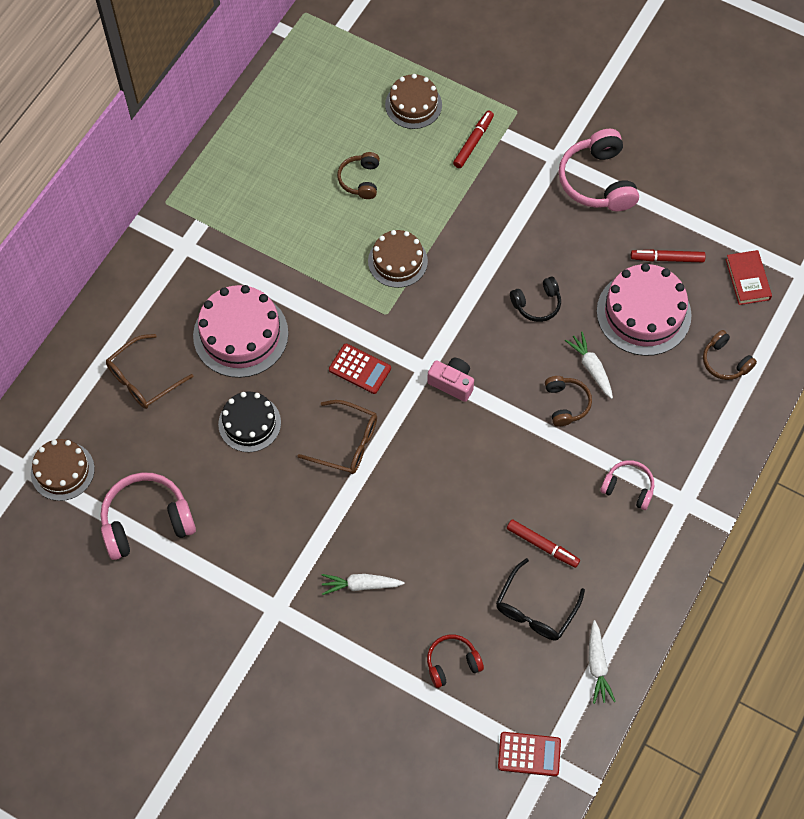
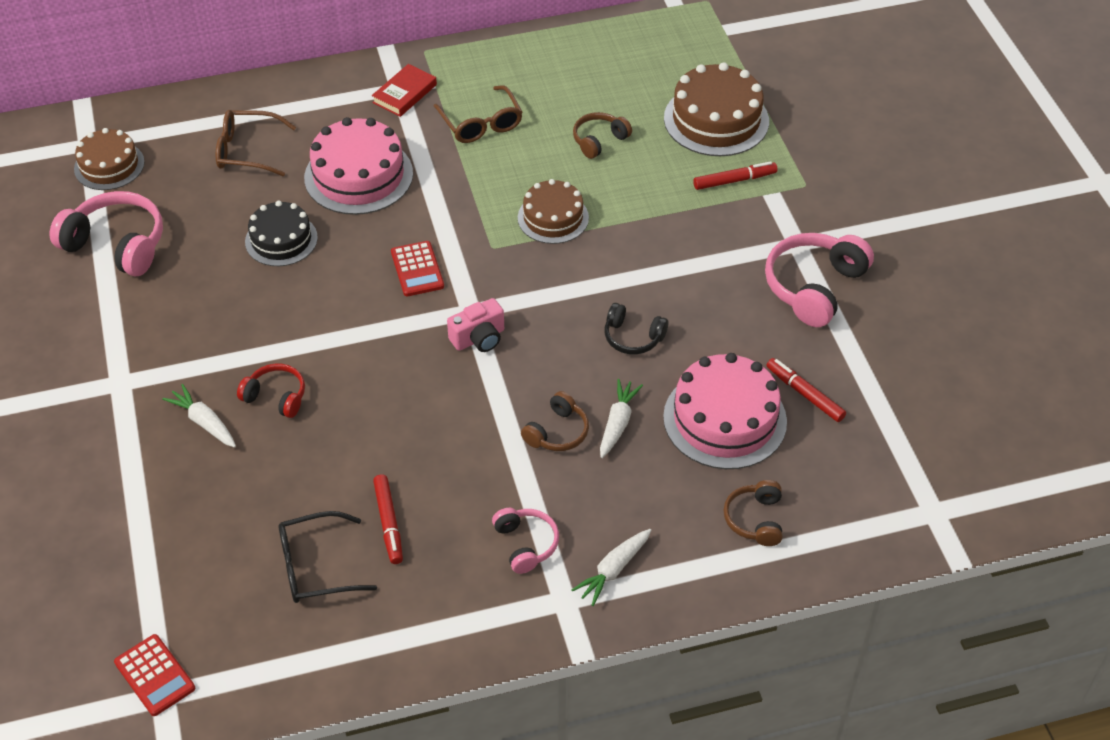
camera: 45 degrees right, 15 degrees down
brown glasses [298,400,377,474] -> brown glasses moved to [434,85,523,143]
brown cake [385,74,442,129] -> brown cake [664,62,769,156], size x1.56
pink camera [427,358,474,402] -> pink camera turned 75 degrees clockwise [447,298,504,352]
red headphones [427,635,484,688] -> red headphones moved to [237,364,305,418]
white carrot [588,620,616,704] -> white carrot moved to [571,529,651,606]
red book [725,250,772,305] -> red book moved to [372,64,437,117]

